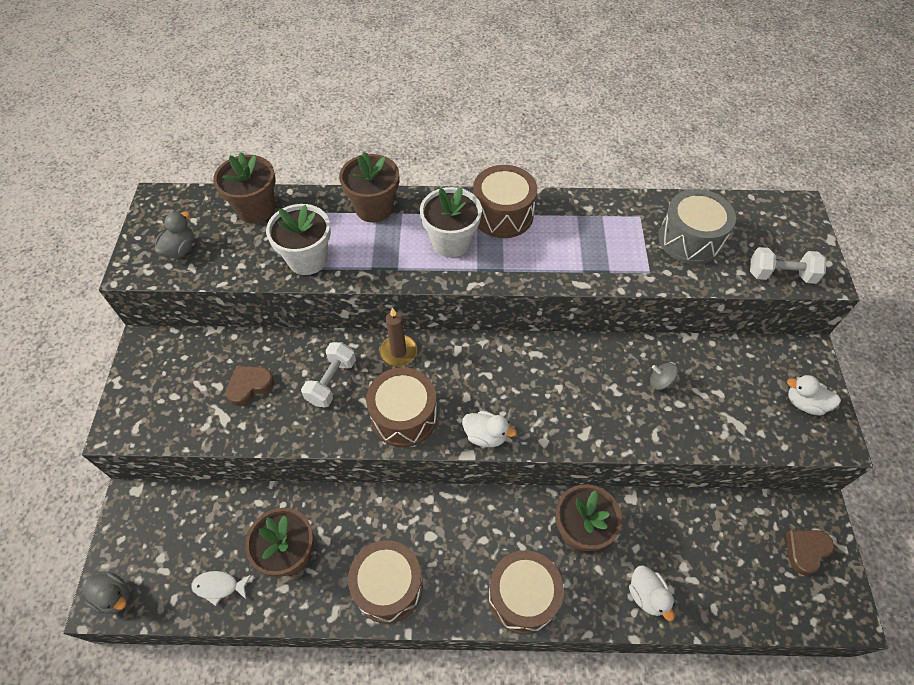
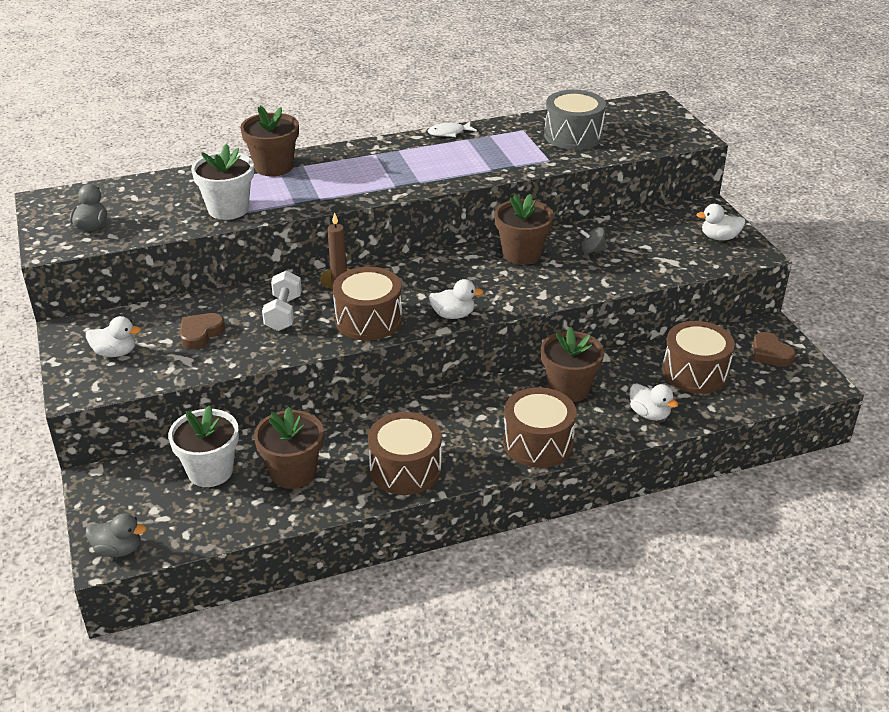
camera: 20 degrees left, 20 degrees down
white fish [192,571,251,606] -> white fish moved to [428,121,477,137]
brown flower pot [213,152,276,223] -> brown flower pot moved to [494,194,554,265]
white flower pot [420,187,482,258] -> white flower pot moved to [168,406,239,487]
brown drum [473,165,537,238] -> brown drum moved to [662,321,735,394]
white dumbbell [750,247,827,284] -> none
brown heart [786,530,834,575] -> brown heart turned 60 degrees counterclockwise [753,332,796,367]
none -> white duck [86,316,141,357]

